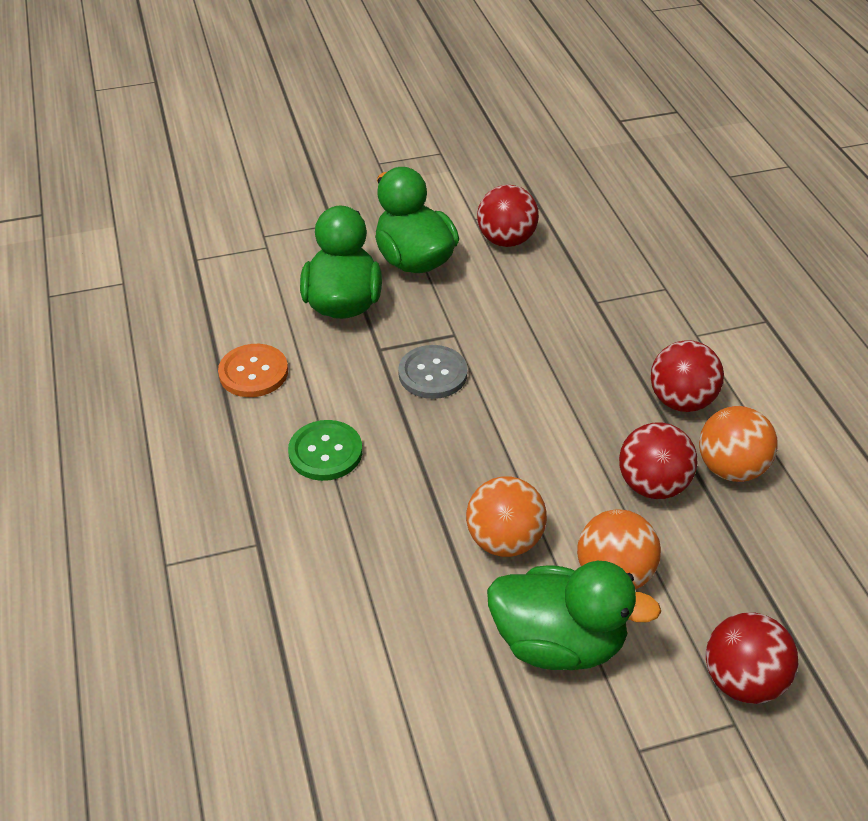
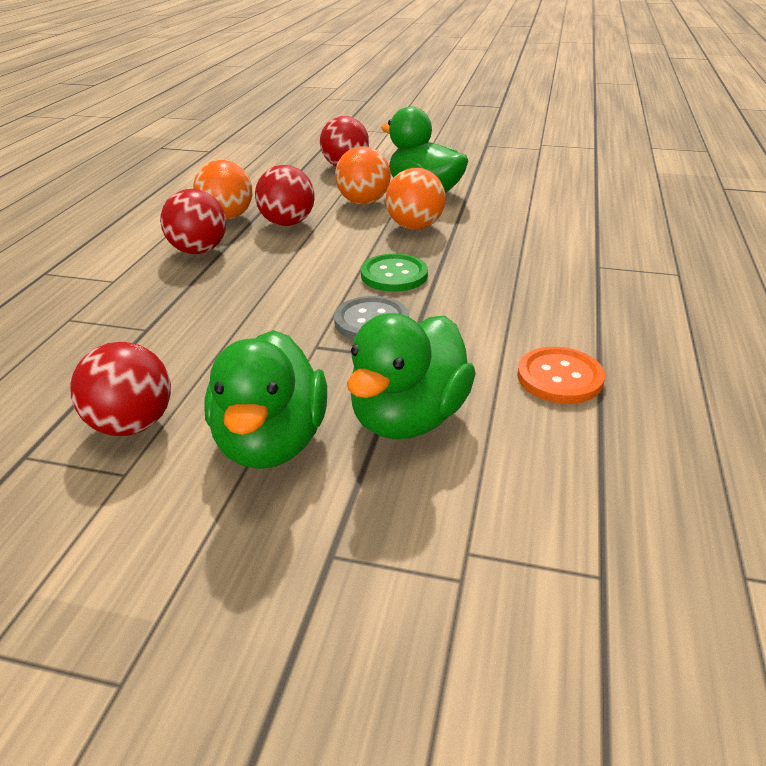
camera: 150 degrees left, 10 degrees down
green button [288,420,362,481] -> green button moved to [361,254,428,292]

